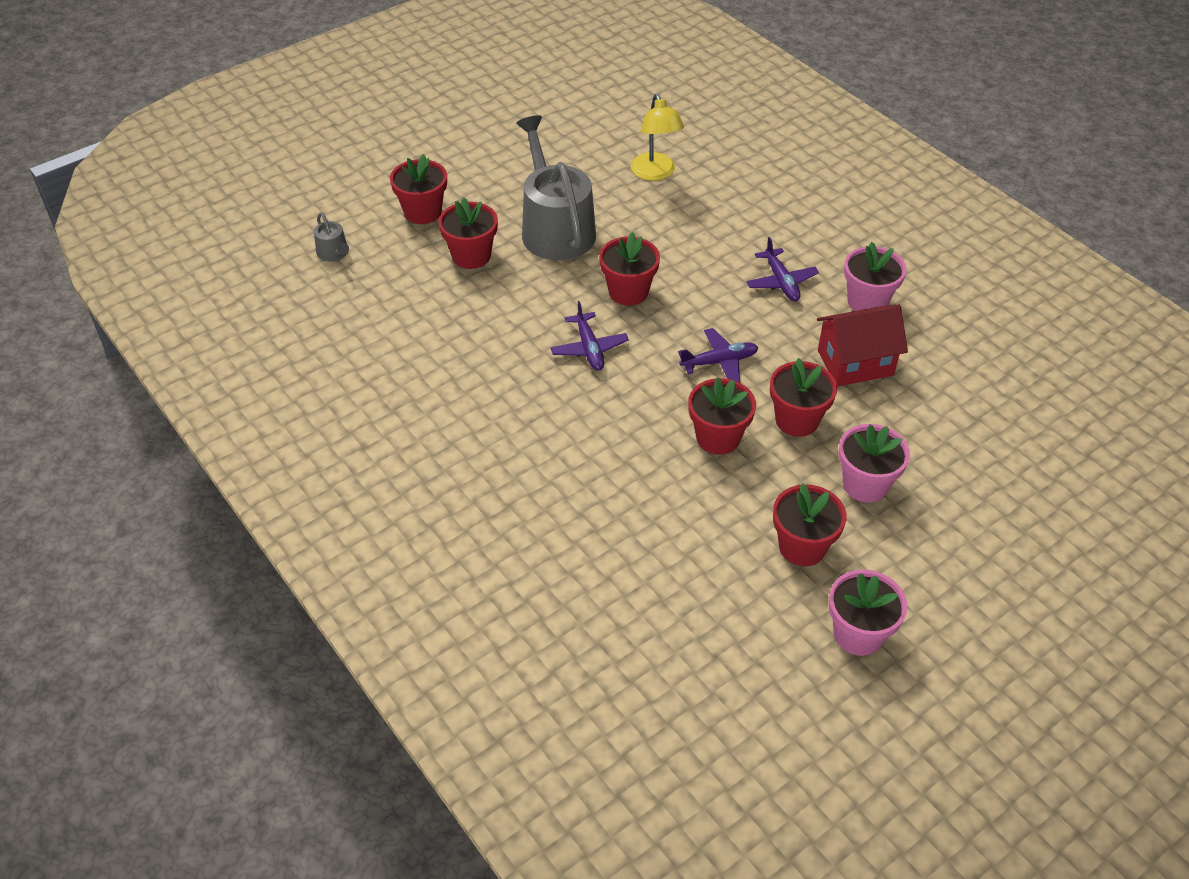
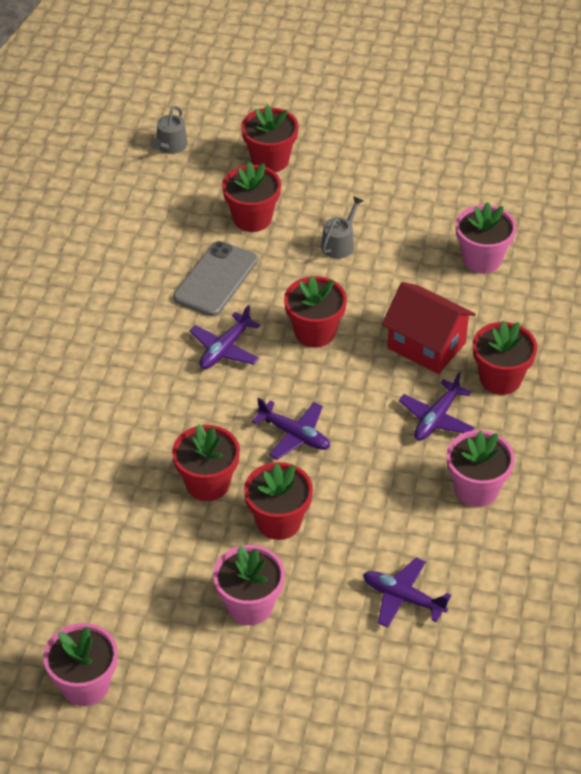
camera: 50 degrees right, 0 degrees up
grey watering can [516,115,596,260] -> grey watering can [321,196,363,259], size x0.42
yellow lamp [631,94,684,181] -> pink flower pot [456,202,516,273]
red flower pot [773,483,847,566] -> red flower pot moved to [473,321,537,395]
red house [817,304,908,387] -> red house moved to [382,282,476,374]
none -> grey phone [173,241,258,316]
none -> purple plane [363,558,451,628]

